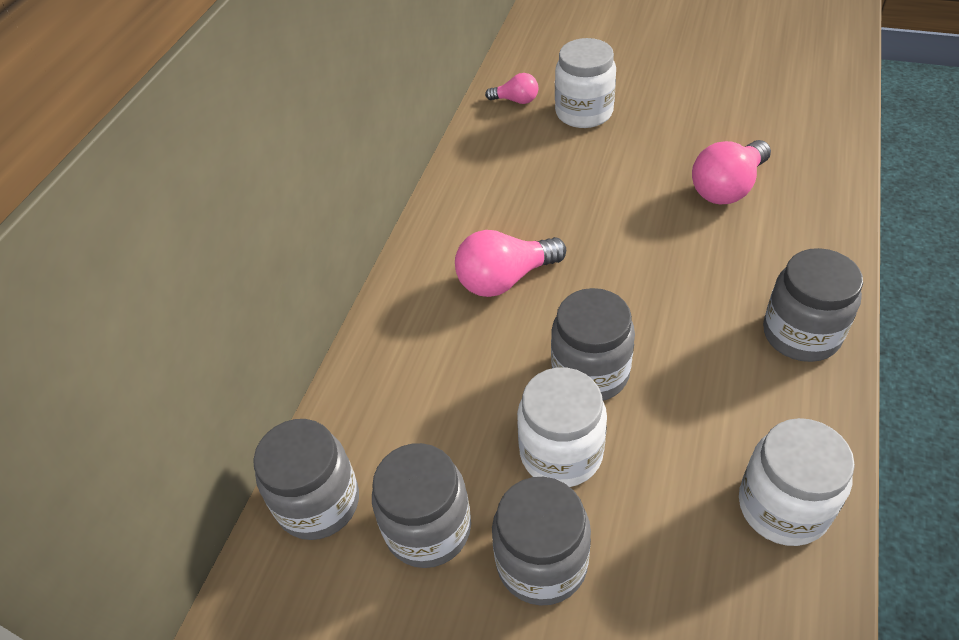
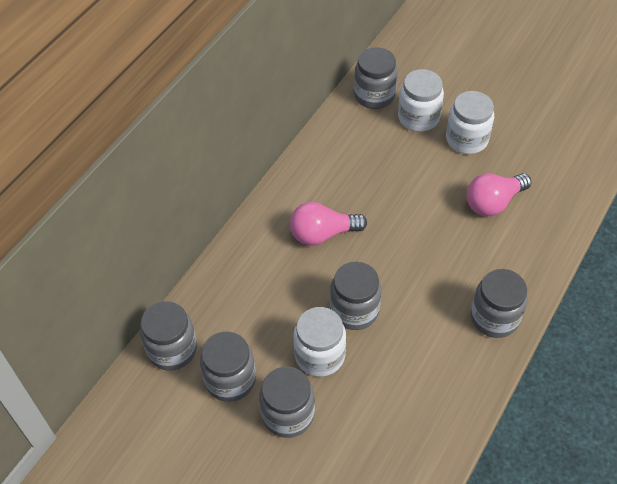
camera: 10 degrees right, 5 degrees up
pink light bulb [485,73,538,104] -> grey jar [354,47,398,109]
white jar [739,418,855,546] -> white jar moved to [446,91,494,154]

